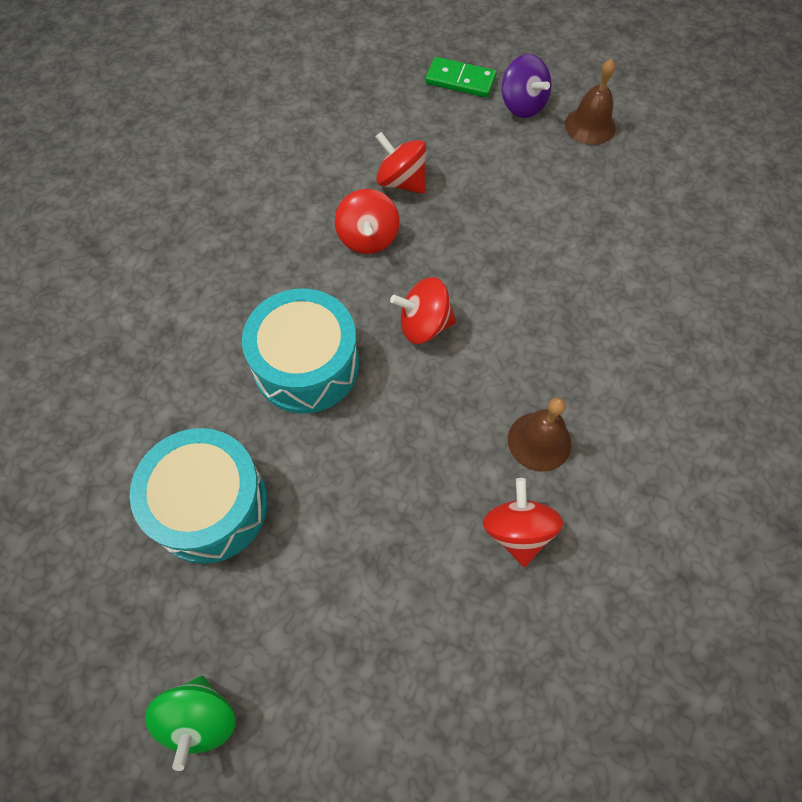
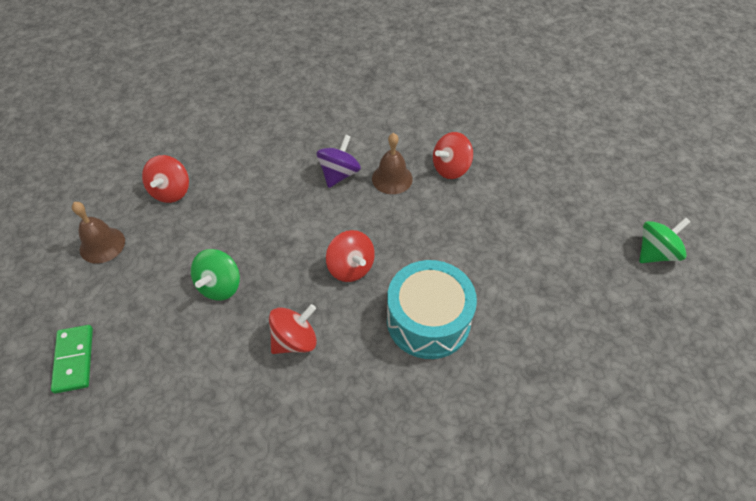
camera: 120 degrees left, 10 degrees down
turquoise drum [130,428,268,564] -> none
red spinning top [376,132,426,194] -> red spinning top moved to [142,155,189,203]
purple spinning top [502,54,552,118] -> purple spinning top moved to [316,134,361,188]
none -> green spinning top [191,249,240,301]

